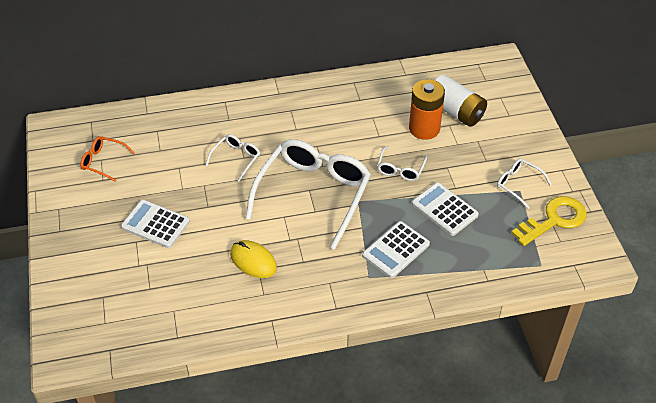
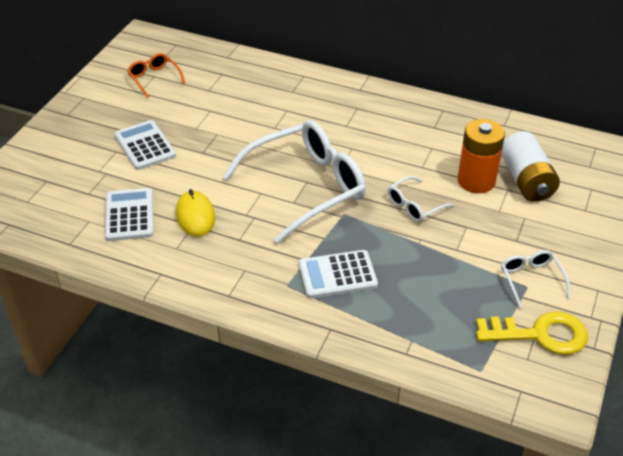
camera: 35 degrees right, 5 degrees down
white glasses [205,134,260,182] -> none
white calculator [412,182,479,236] -> white calculator moved to [105,188,154,241]

